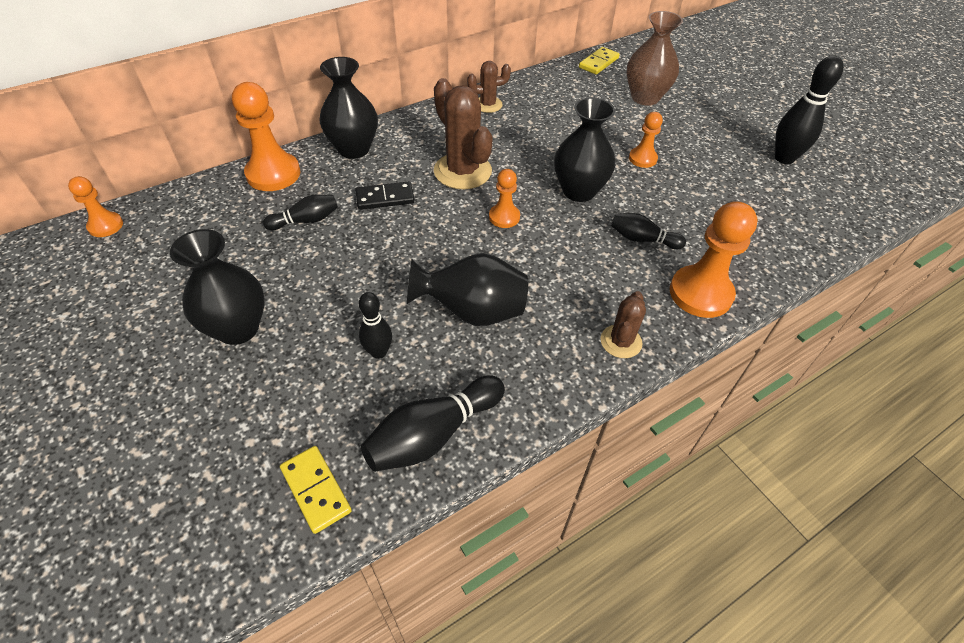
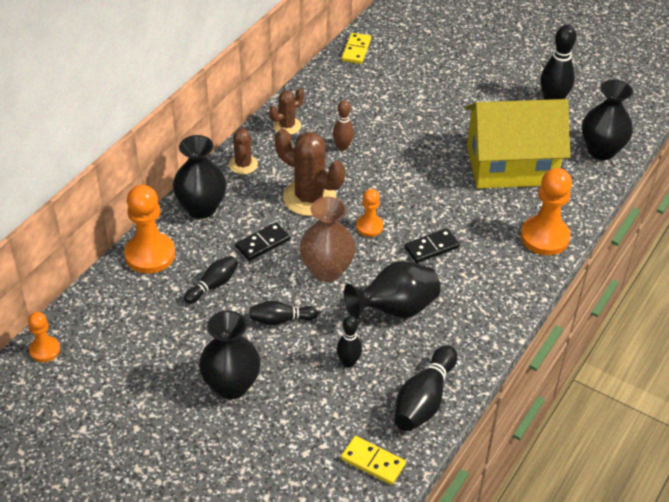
camera: 25 degrees left, 5 degrees down
black vase [554,97,615,202] -> black vase moved to [582,80,633,160]
brown cactus [601,291,646,358] -> brown cactus moved to [229,127,258,174]
black bowling pin [611,213,686,249] -> black bowling pin moved to [250,301,318,325]
brown vase [627,11,683,106] -> brown vase moved to [300,197,356,282]
orange pawn [629,112,663,168] -> none
none -> brown bowling pin [333,100,354,151]
none -> black domino [404,228,460,263]
none -> yellow house [466,99,571,189]

